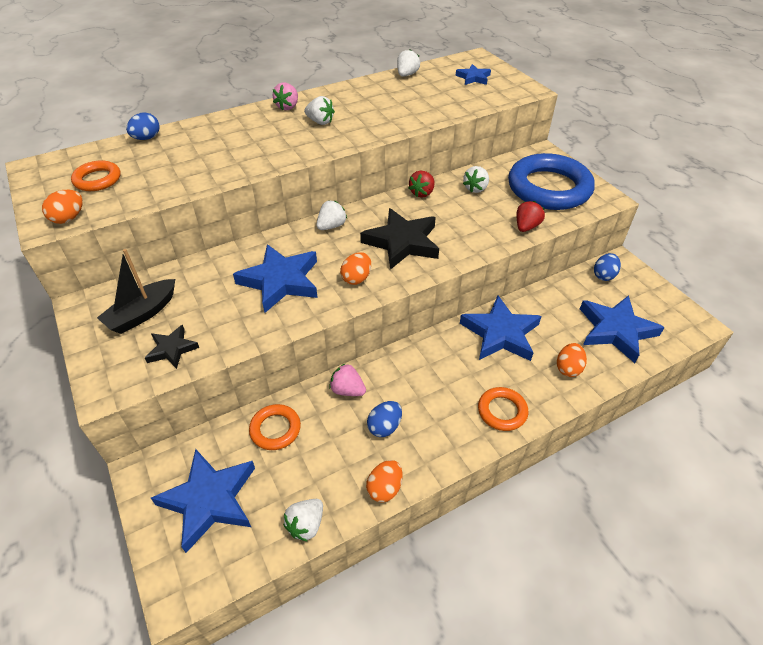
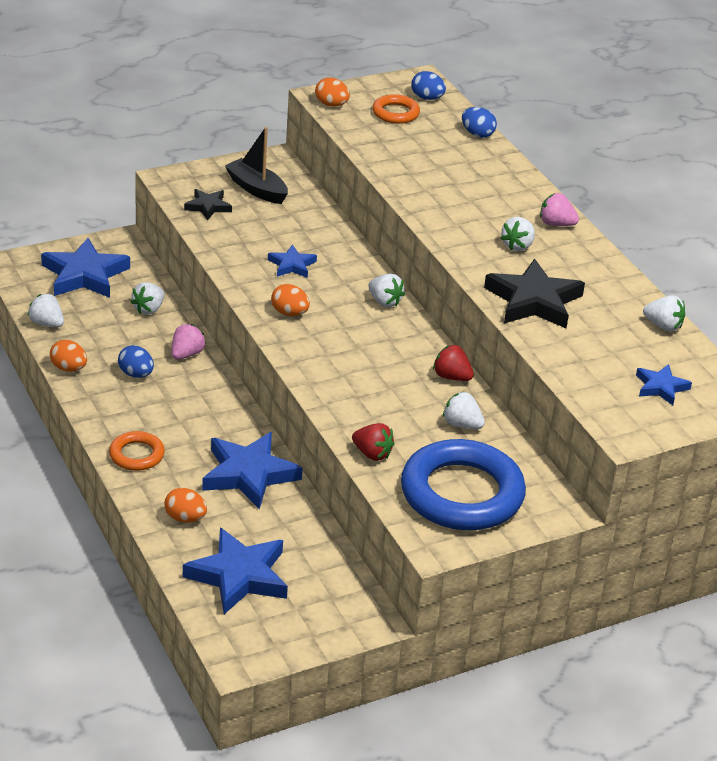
camera: 90 degrees right, 10 degrees down
blue star [233,244,318,313] -> blue star [268,244,317,278], size x0.53
orange ring [249,404,301,450] -> white strawberry [131,282,164,314]
black star [360,208,439,270] -> black star moved to [484,259,585,328]
blue egg [594,253,621,281] -> blue egg moved to [411,71,446,100]

